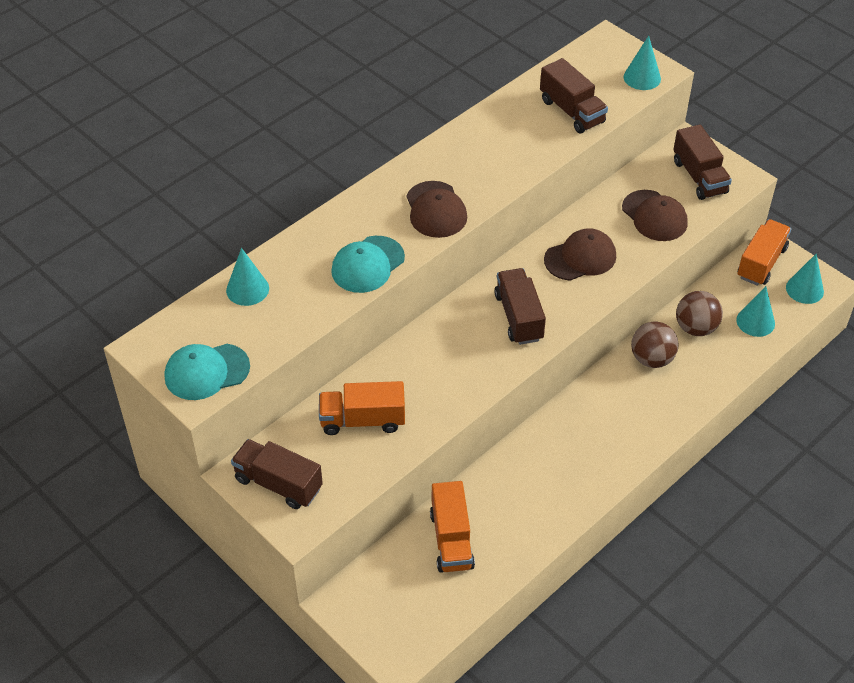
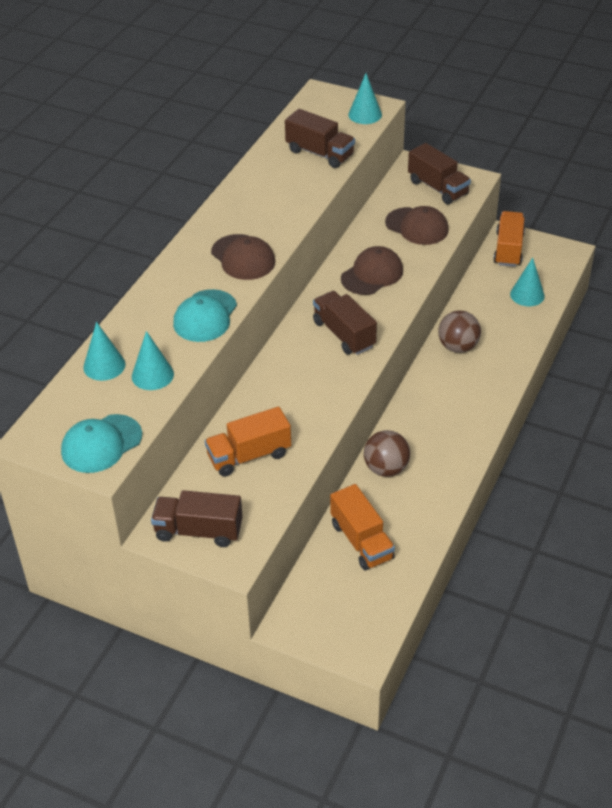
camera: 20 degrees left, 5 degrees down
brown ball [676,291,723,336] -> brown ball moved to [364,430,410,477]
turquoise cone [786,254,824,304] -> turquoise cone moved to [132,331,174,390]

